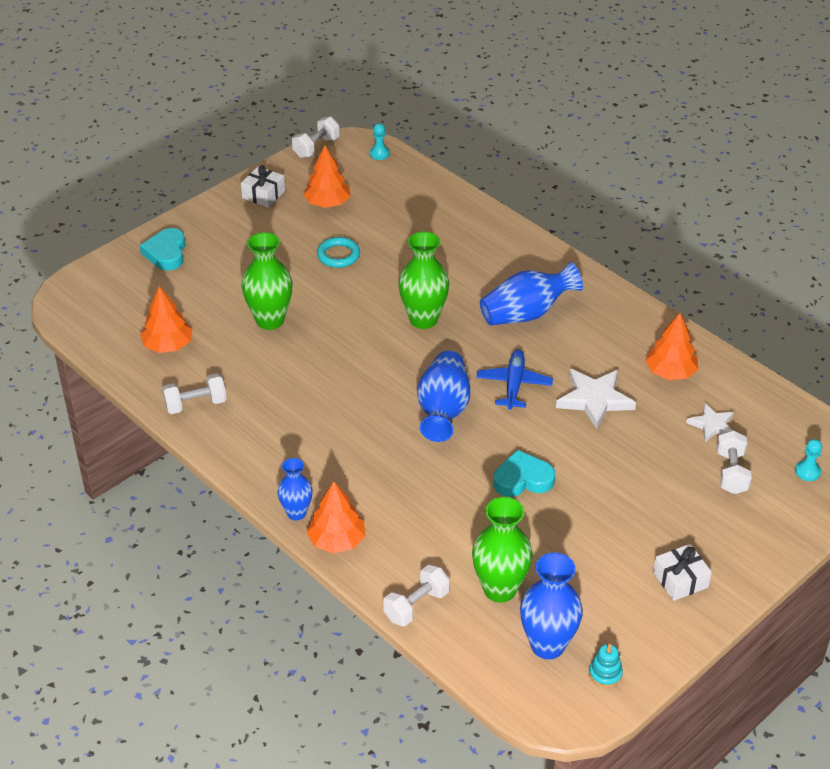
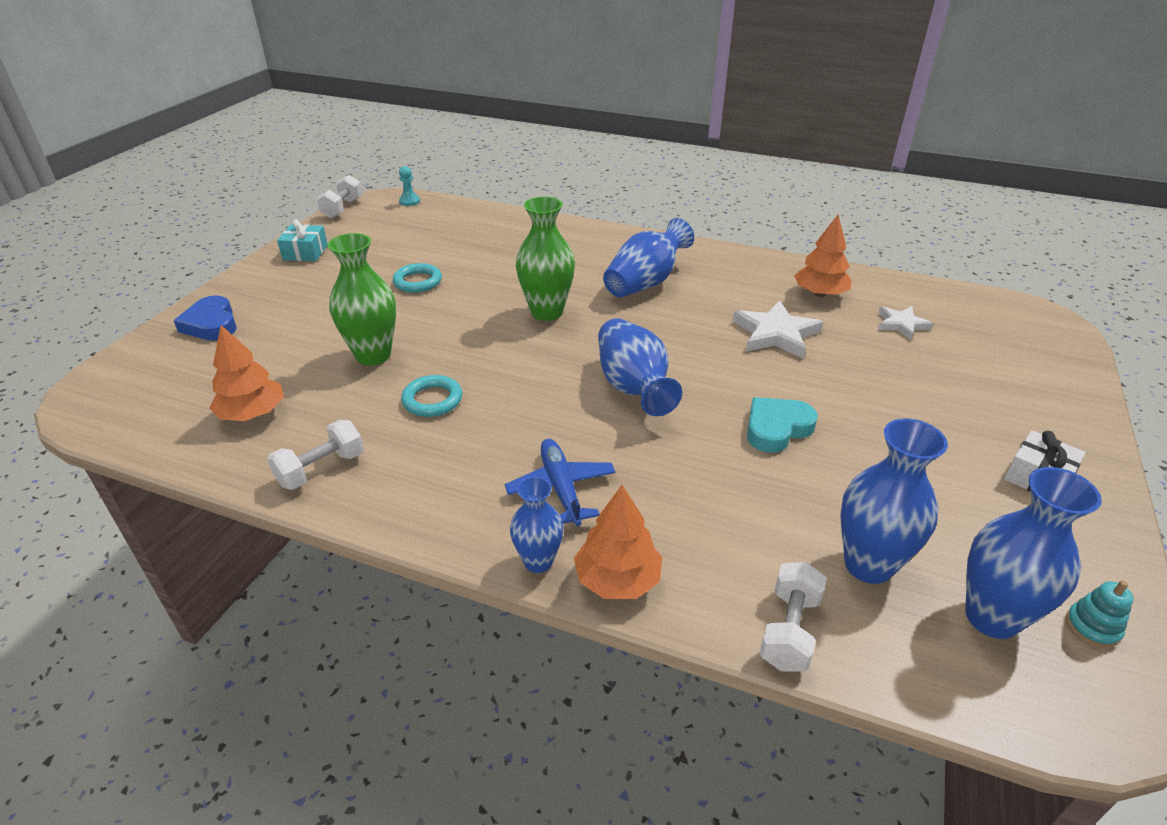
camera: 25 degrees left, 5 degrees down
turquoise heart [140,228,185,270] -> blue heart [174,296,237,340]
white gift [241,165,285,207] -> turquoise gift [277,219,328,261]
orange tree [303,145,350,208] -> none
green vase [472,497,533,603] -> blue vase [840,418,948,584]
blue plane [477,349,553,410] -> blue plane moved to [505,439,616,526]
white dumbbell [717,430,752,494] -> none
turquoise pawn [795,439,822,481] -> none
none -> turquoise ring [401,375,462,417]

